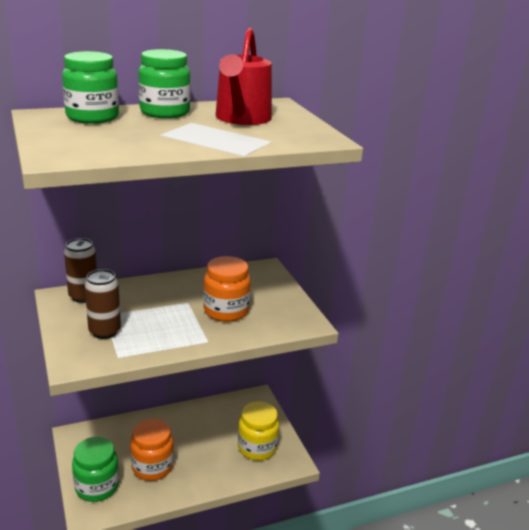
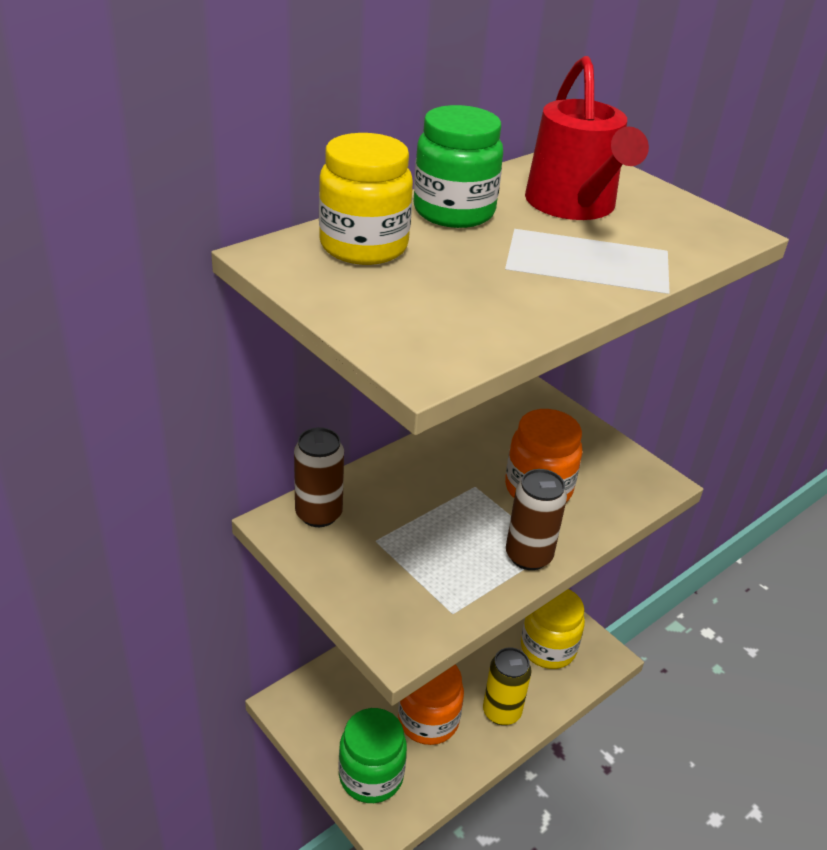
camera: 20 degrees left, 10 degrees up
green jar [62,51,119,124] -> yellow jar [319,133,413,265]
brown can [85,269,121,339] -> brown can moved to [506,469,567,570]
none -> yellow can [483,648,532,725]

